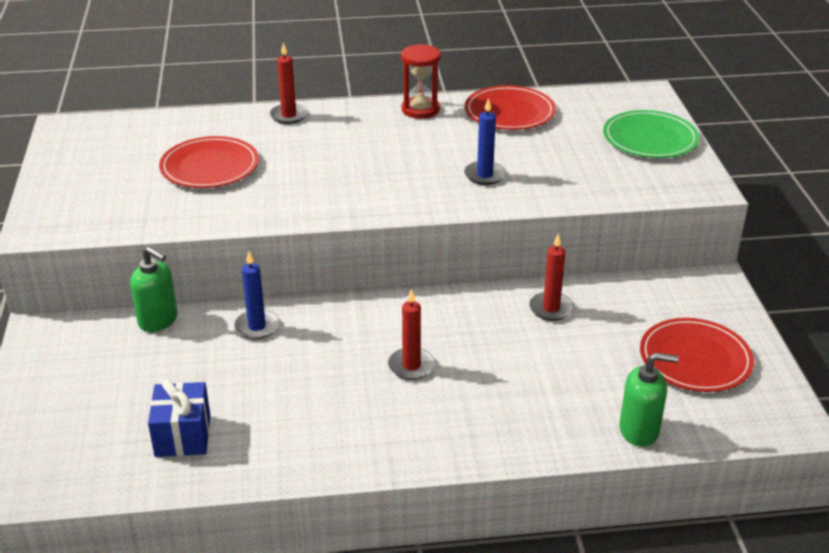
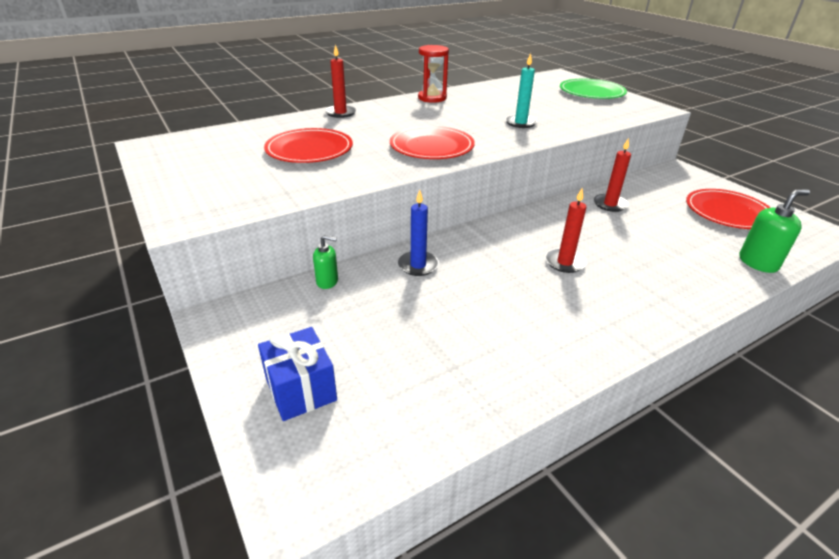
camera: 25 degrees left, 0 degrees up
green soap dispenser [130,247,177,332] -> green soap dispenser [313,235,338,289], size x0.64
blue gift [148,379,210,457] -> blue gift moved to [258,327,337,421]
blue candle [464,98,506,185] -> turquoise candle [505,53,537,128]
red plate [465,85,556,130] -> red plate moved to [390,126,475,159]

